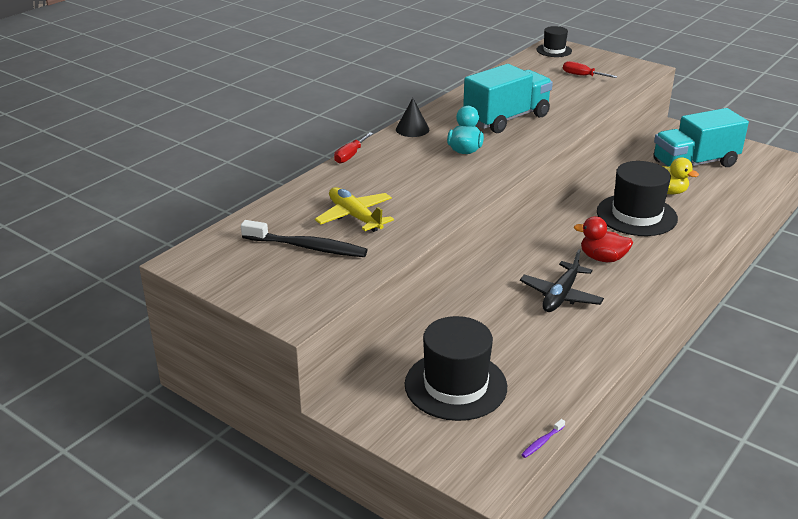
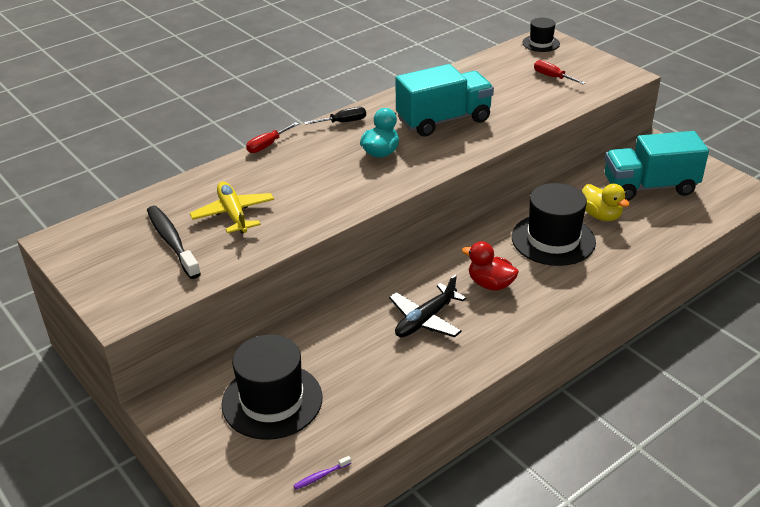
camera: 15 degrees right, 5 degrees up
black toothbrush [241,220,367,257] -> black toothbrush turned 150 degrees counterclockwise [147,206,201,279]
black cone [396,98,429,137] -> black screwdriver [304,107,366,125]

